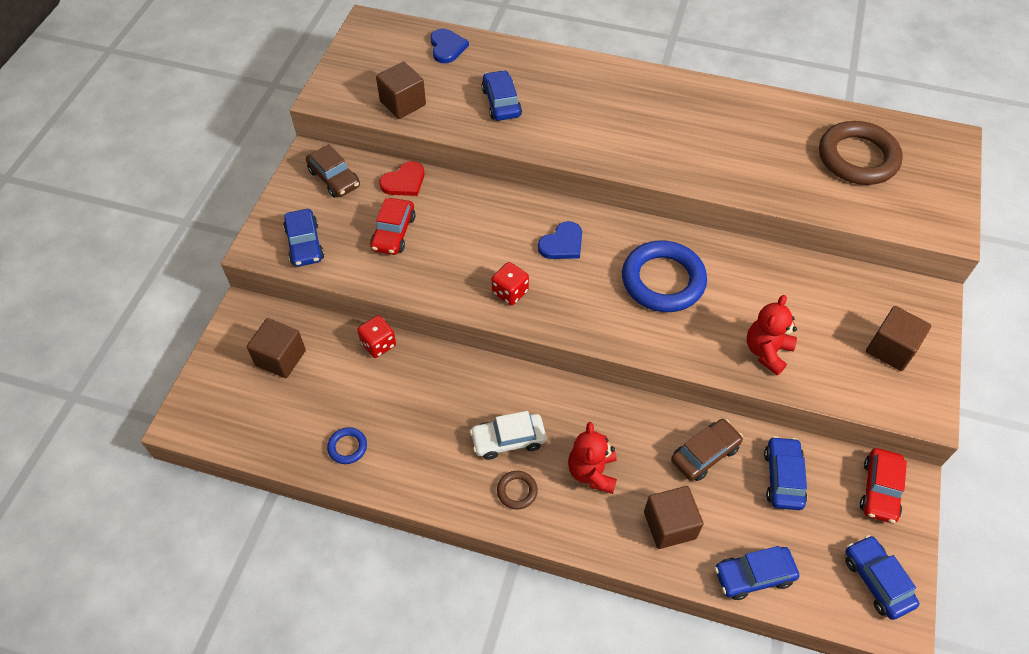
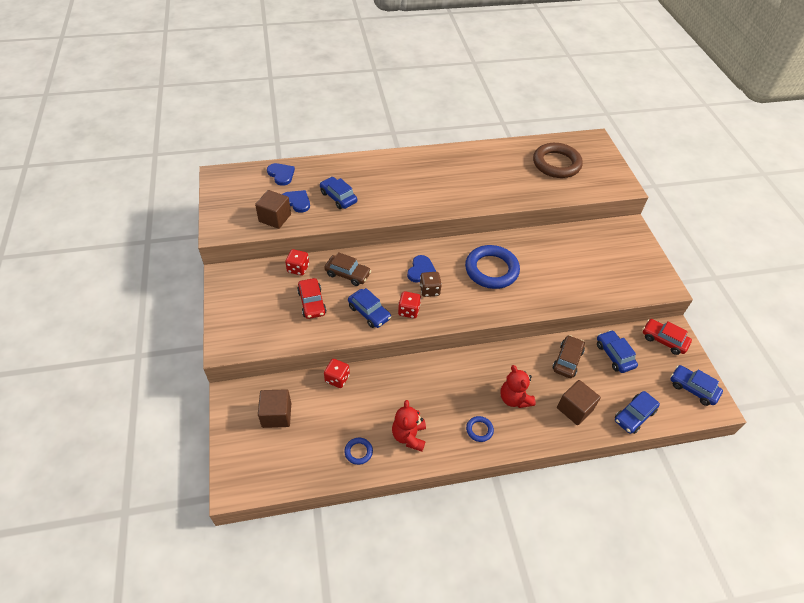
camera: 30 degrees left, 5 degrees down
blue car [283,209,324,267] -> blue car moved to [348,288,391,328]
brown car [306,144,360,198] -> brown car moved to [324,252,371,286]
red heart [379,161,424,196] -> red dice [285,249,309,276]
white car [470,411,546,460] -> none
brown ring [497,471,538,510] -> blue ring [466,416,494,442]
red teddy bear [747,295,797,375] -> red teddy bear moved to [392,400,426,452]
red car [860,448,907,523] -> red car turned 135 degrees clockwise [643,319,692,355]
brown cube [866,306,931,371] -> none
none -> blue heart [282,190,310,213]
none -> brown dice [420,272,442,297]

